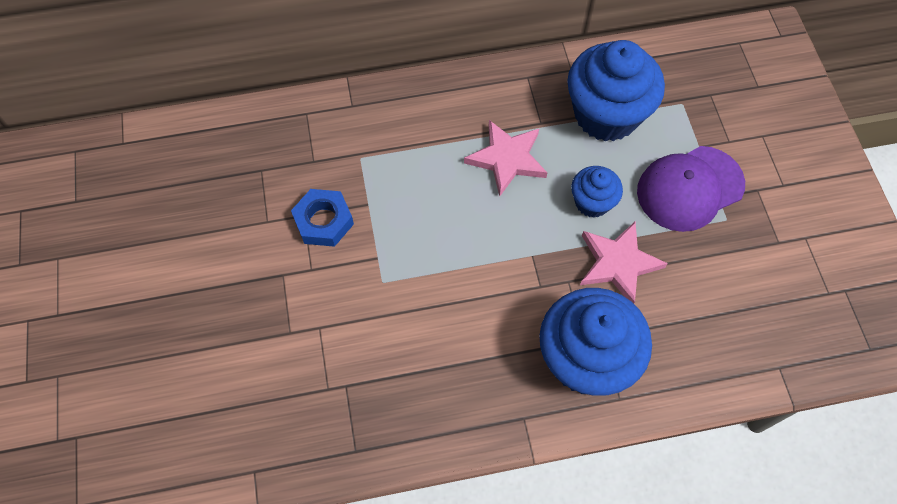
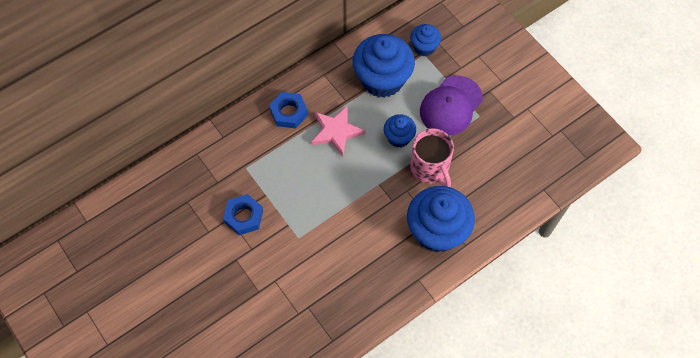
camera: 25 degrees left, 0 degrees up
pink star [580,221,668,304] -> pink mug [410,128,454,187]
none -> blue nut [269,92,308,129]
none -> blue cupcake [410,24,441,56]

